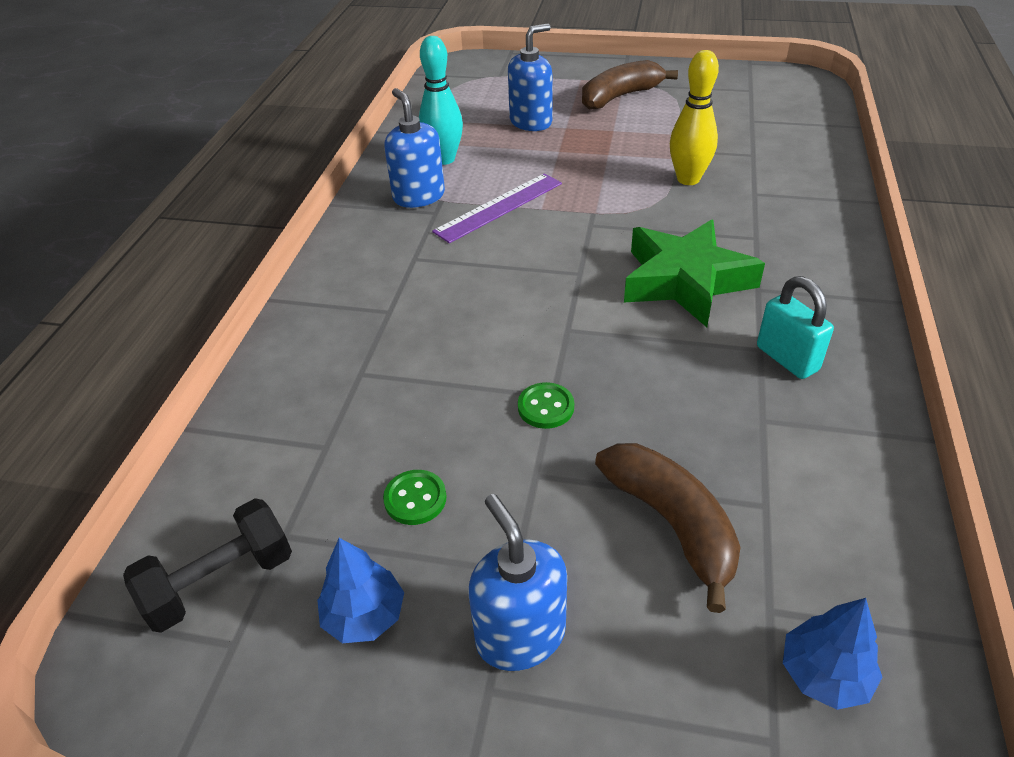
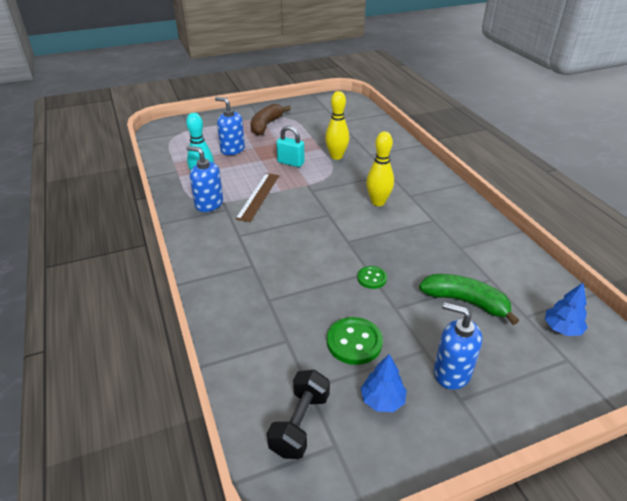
camera: 35 degrees left, 5 degrees down
green button [383,470,446,525] -> green button [327,317,383,365], size x1.65
purple ruler [432,173,562,243] -> brown ruler [236,173,279,222]
blue soap dispenser [508,23,552,131] -> blue soap dispenser turned 75 degrees counterclockwise [215,97,245,155]
brown banana [595,443,741,613] -> green banana [419,274,519,325]
green star [624,219,765,327] -> yellow bowling pin [366,131,394,206]
turquoise padlock [757,276,834,379] -> turquoise padlock moved to [276,126,304,167]

